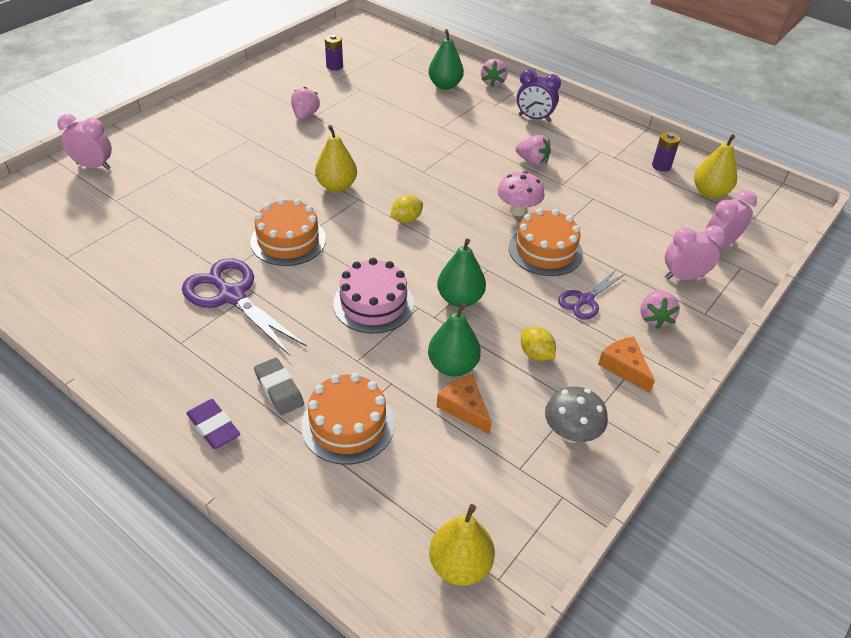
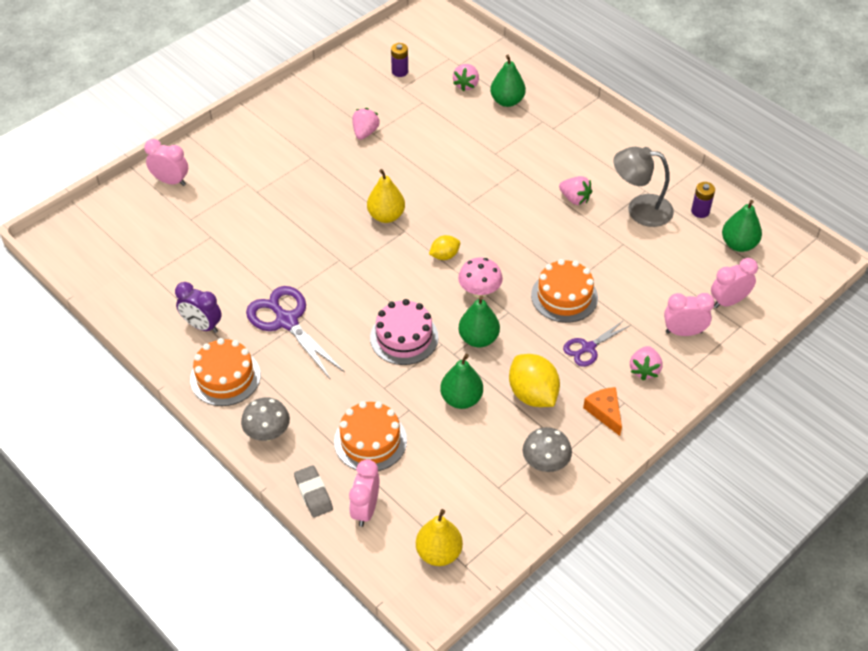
camera: 10 degrees right, 5 degrees up
purple eraser [186,399,240,449] -> grey mushroom [241,397,290,441]
orange cake [250,198,326,266] -> orange cake moved to [190,338,261,406]
grey eraser [254,358,304,415] -> grey eraser moved to [294,465,333,518]
orange cheese [437,374,492,435] -> none
pink strawberry [481,59,508,87] -> pink strawberry moved to [453,64,479,91]
pink mushroom [497,171,545,216] -> pink mushroom moved to [458,258,503,298]
purple clock [516,69,561,122] -> purple clock moved to [175,282,222,333]
yellow lemon [521,327,556,361] -> yellow lemon [509,354,560,407], size x1.81
yellow pear [694,134,737,198] -> green pear [722,200,762,252]
none -> pink clock [349,459,379,527]
none -> grey lamp [614,147,674,227]

